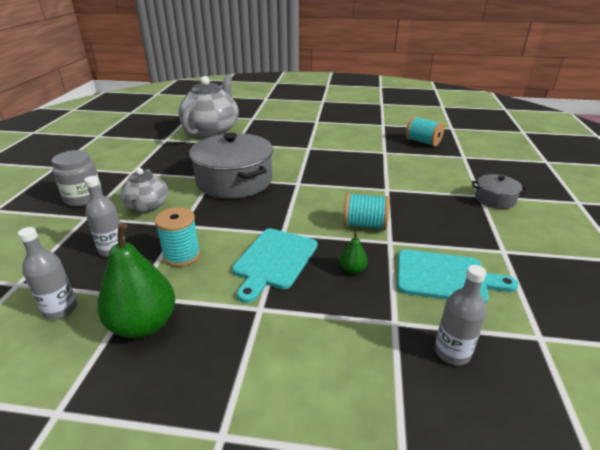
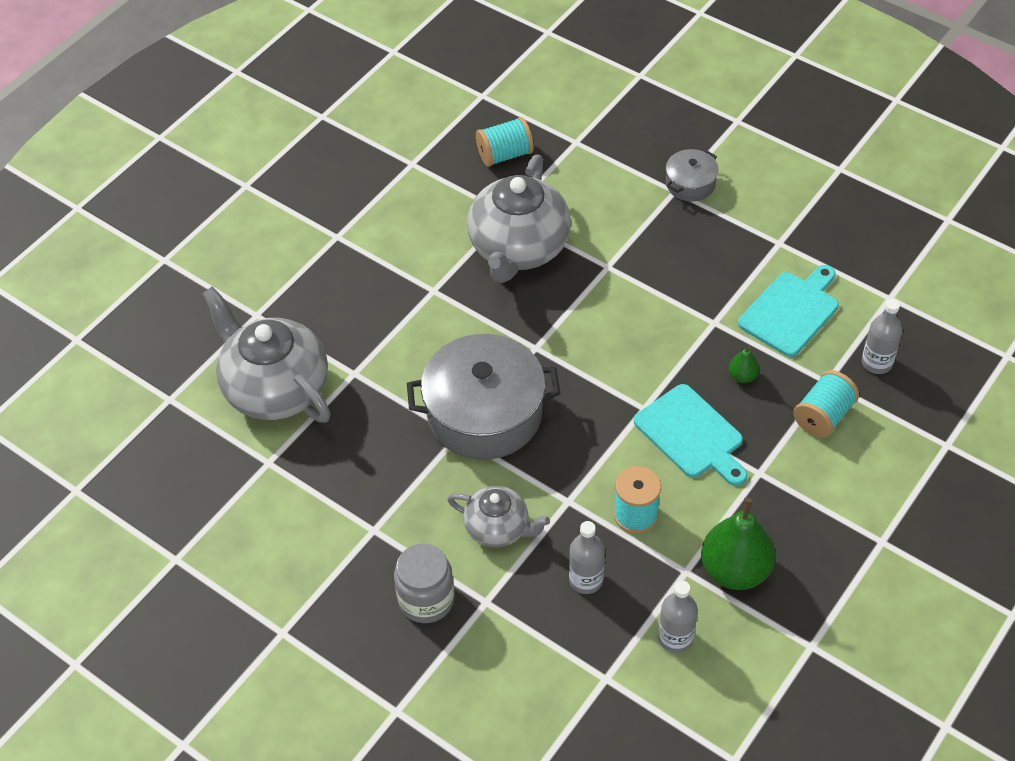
camera: 60 degrees left, 20 degrees up
turquoise spool [343,193,390,230] -> turquoise spool moved to [793,370,859,438]
none -> grey teapot [467,155,571,283]

